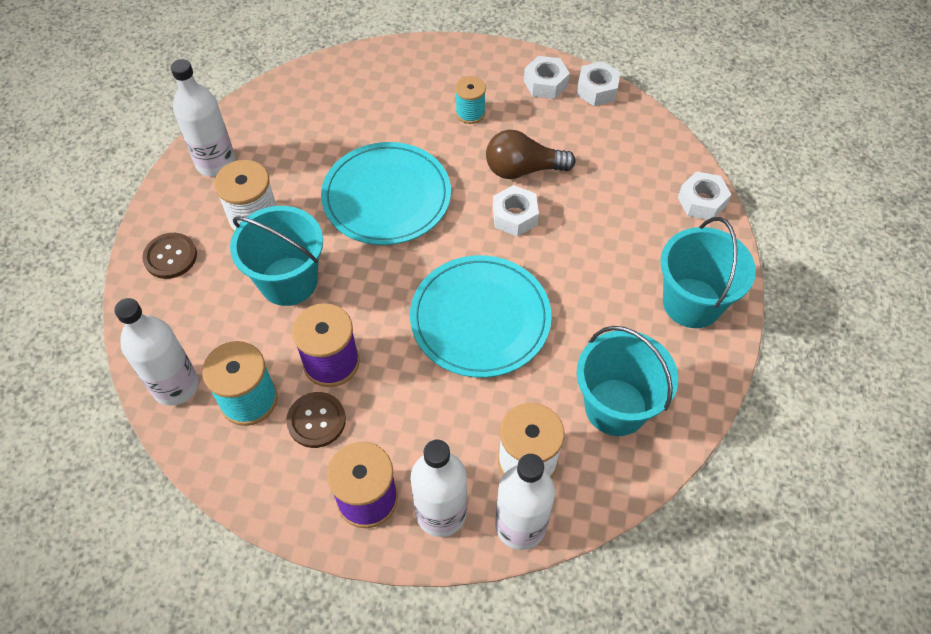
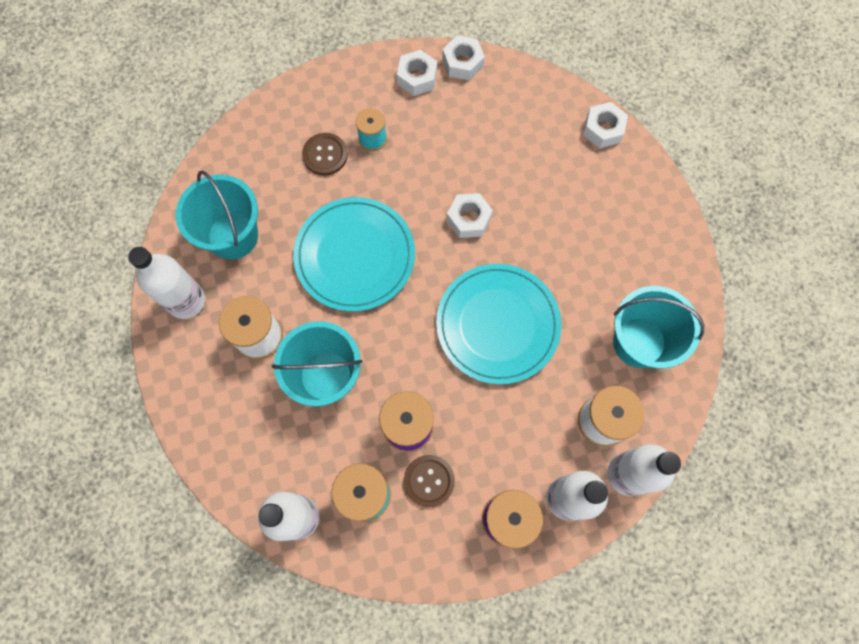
camera: 30 degrees left, 15 degrees up
brown button [142,233,197,279] -> brown button moved to [302,133,348,176]
brown light bulb [486,130,576,179] -> none
turquoise bucket [660,217,756,328] -> turquoise bucket moved to [176,171,258,260]

